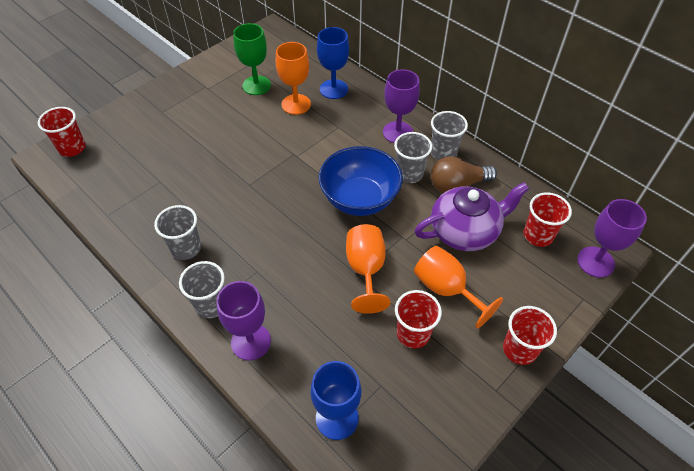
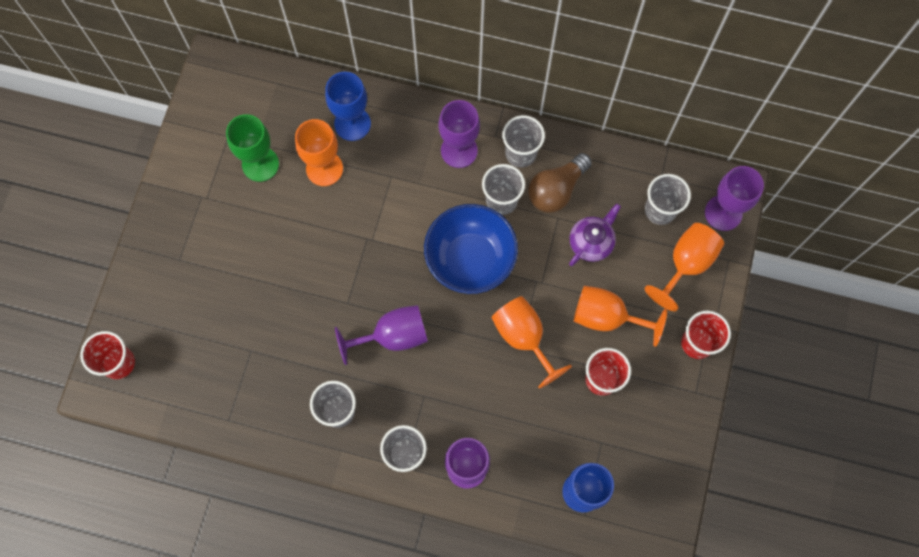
camera: 30 degrees left, 20 degrees up
purple teapot [415,182,529,251] -> purple teapot [569,204,621,266], size x0.60
red cup [524,192,572,247] -> grey cup [645,174,691,225]
none -> purple goblet [335,305,428,365]
none -> orange goblet [645,223,724,311]

